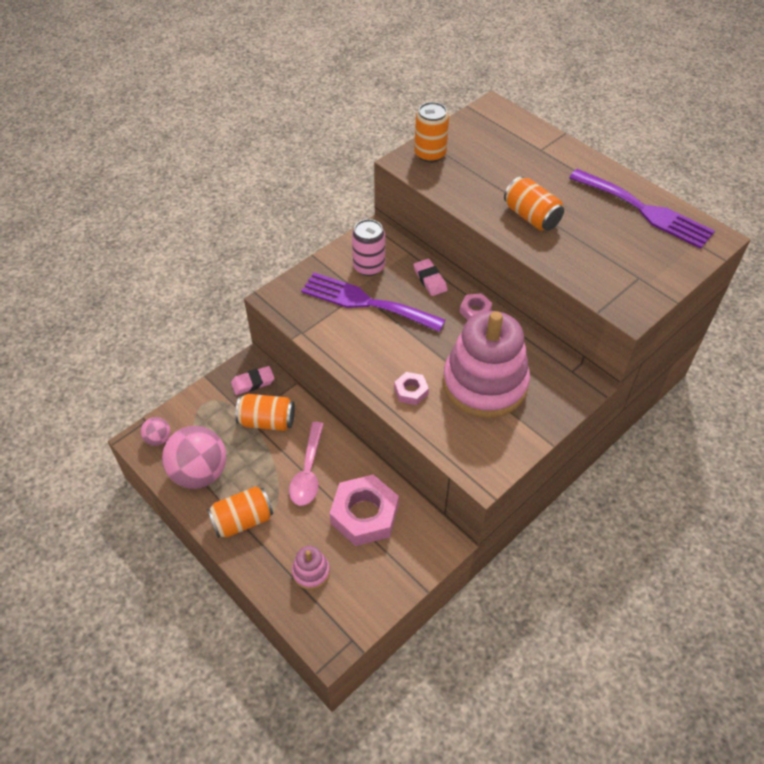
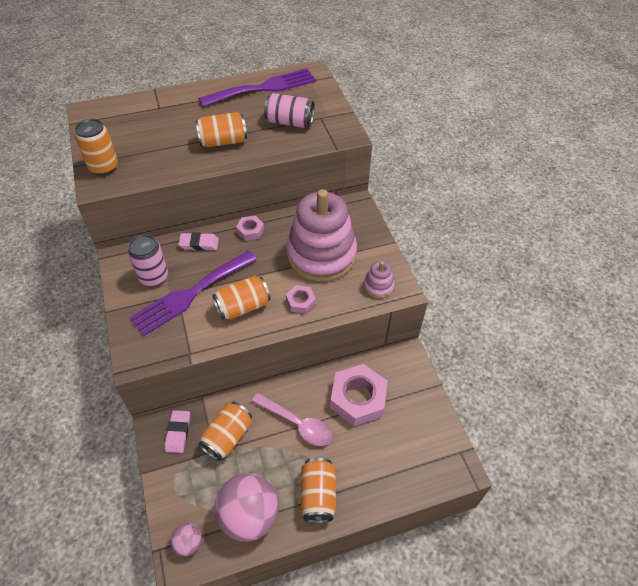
camera: 65 degrees left, 0 degrees up
pink stacking toy [292,546,330,590] -> pink stacking toy moved to [363,261,395,298]
none -> orange can [212,276,270,320]
none -> pink can [264,93,315,128]

